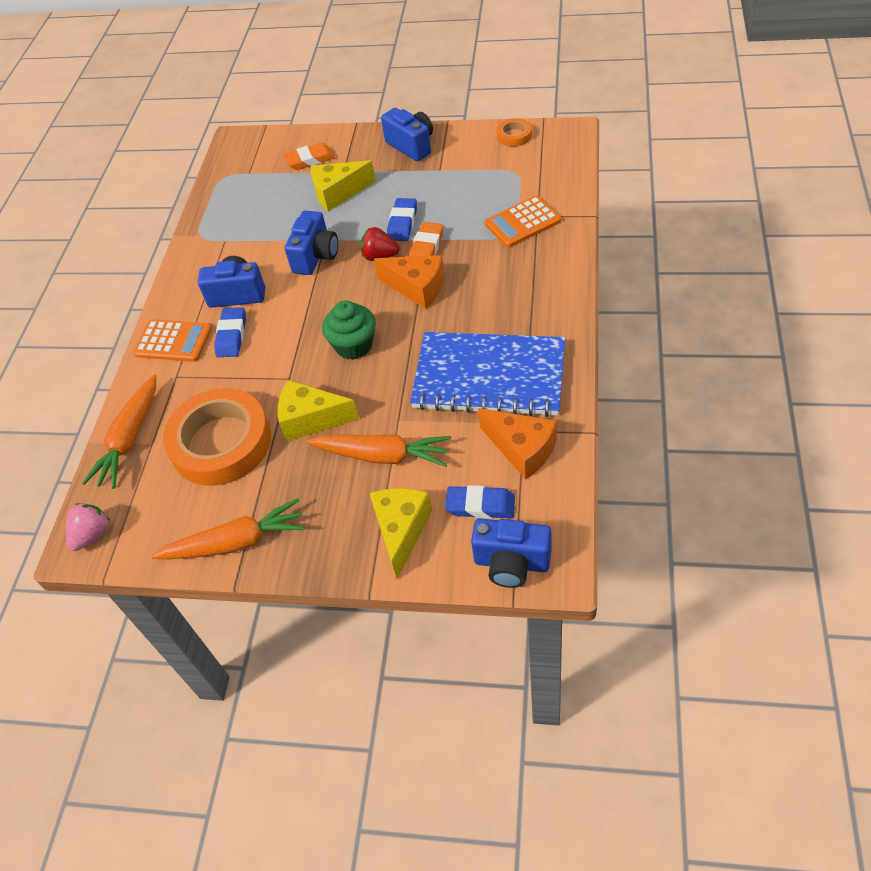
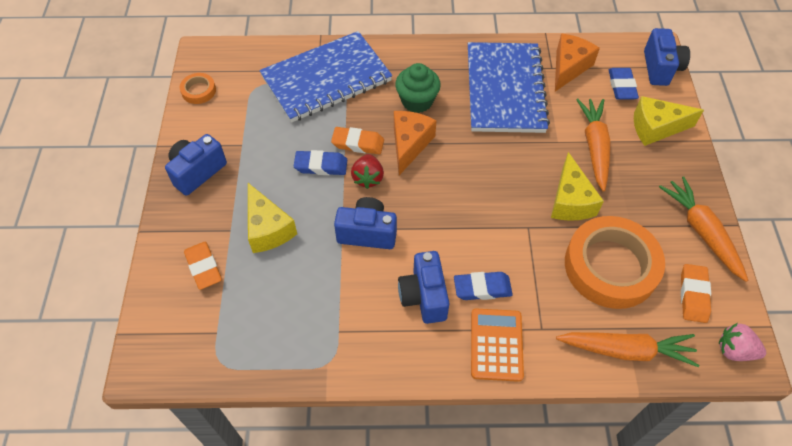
camera: 105 degrees left, 5 degrees up
green cupcake [322,300,376,360] -> green cupcake moved to [395,63,441,113]
orange calculator [485,196,561,247] -> blue notebook [259,31,392,123]
none -> orange eraser [681,264,711,323]

